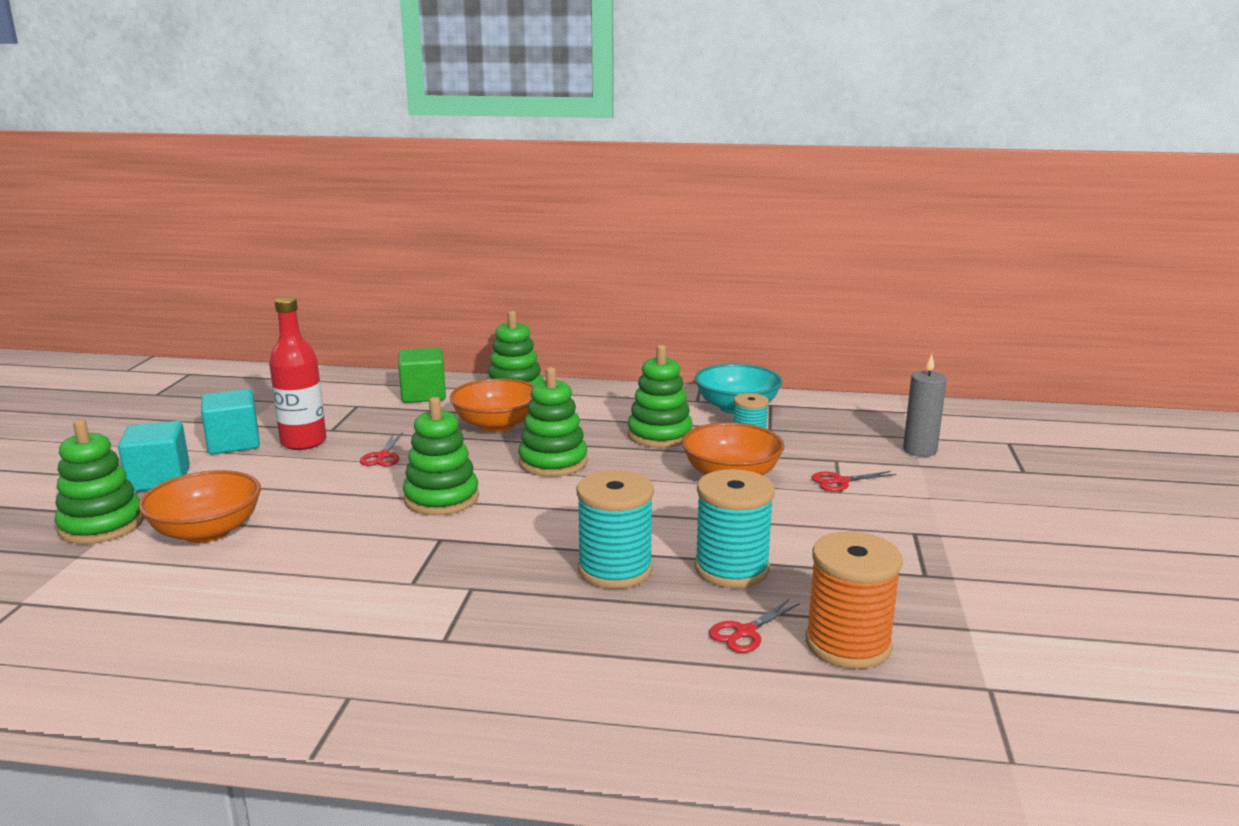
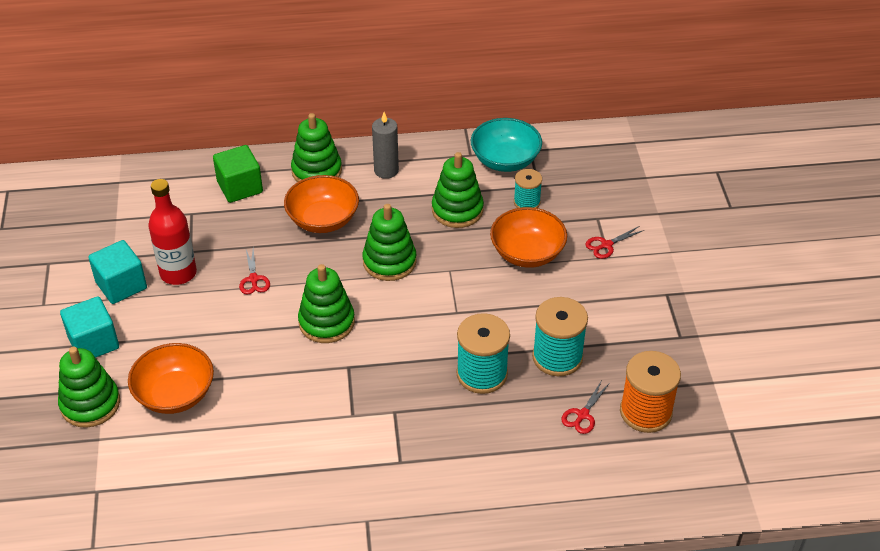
camera: 15 degrees left, 25 degrees up
grey candle [903,354,947,457] -> grey candle moved to [372,112,399,179]

